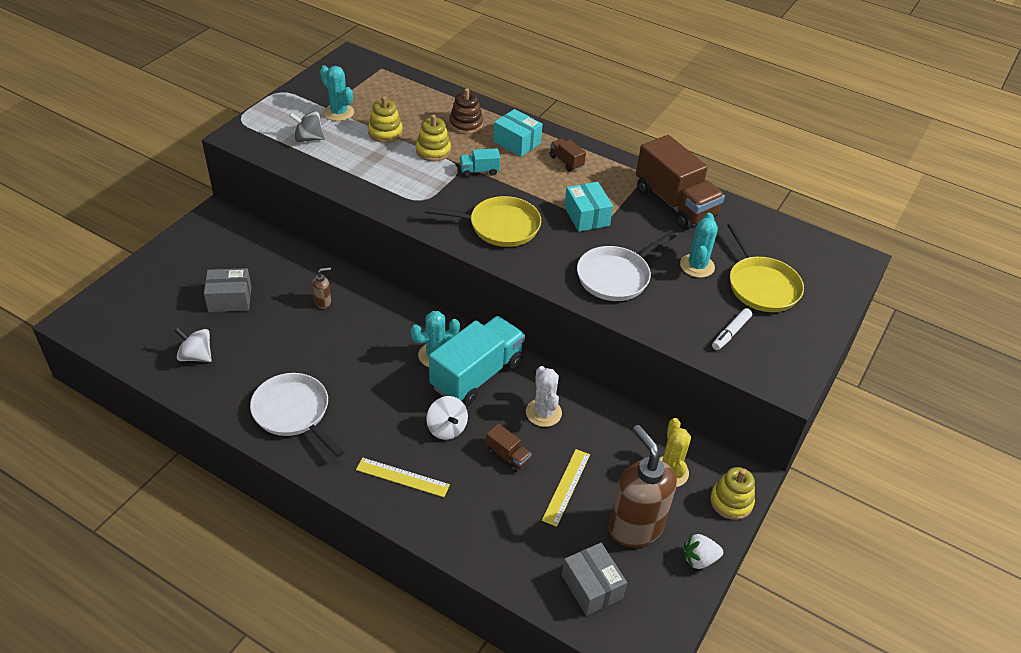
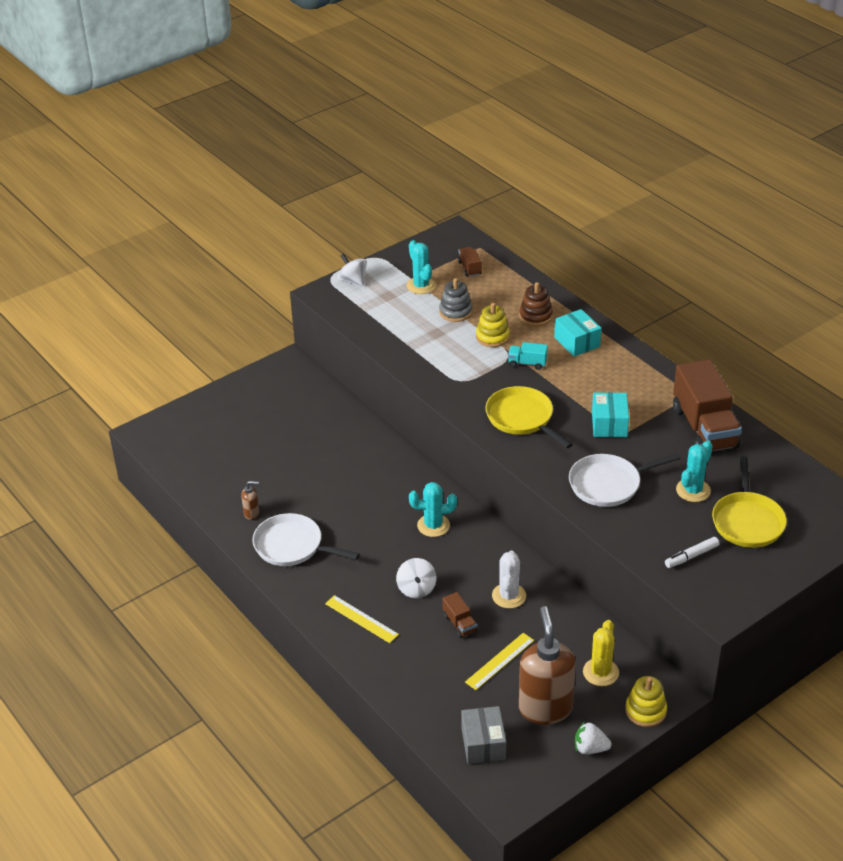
camera: 25 degrees right, 5 degrees down
white spinning top [175,328,212,362] -> white spinning top moved to [338,253,367,286]
grey box [204,268,251,312] -> none
white pan [250,373,344,457] -> white pan turned 45 degrees counterclockwise [252,513,359,566]
grey spinning top [289,111,325,142] -> none
brown soap dispenser [312,267,331,309] -> brown soap dispenser moved to [241,481,259,520]
yellow stacking toy [368,96,403,143] -> grey stacking toy [439,278,472,322]
yellow pan [425,196,541,247] -> yellow pan turned 150 degrees counterclockwise [485,386,573,448]
turquoise truck [429,316,525,406] -> none
brown truck [550,138,586,171] -> brown truck moved to [458,247,482,277]

